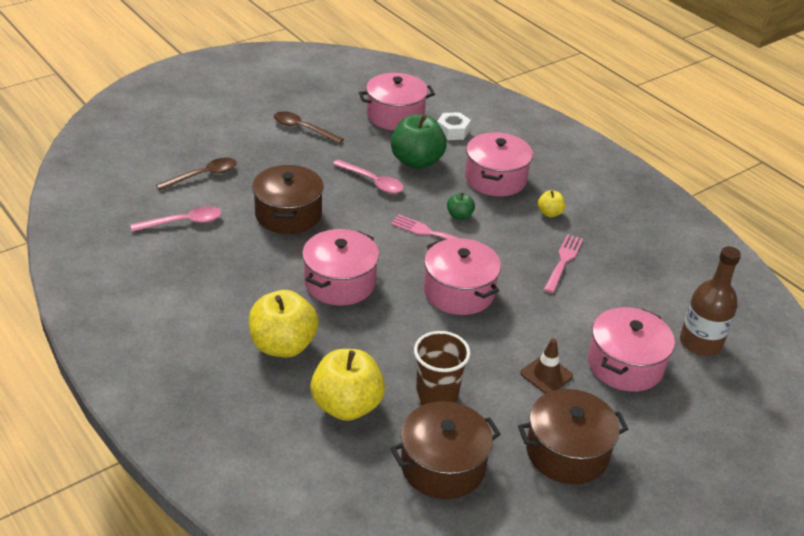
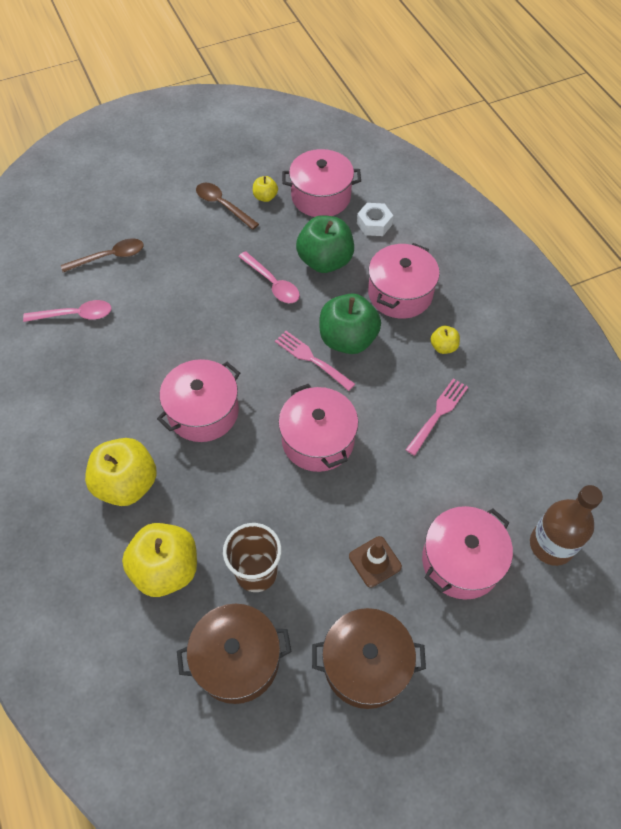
camera: 15 degrees right, 20 degrees up
brown pot [252,165,324,234] -> none
green apple [447,193,475,220] -> green apple [319,293,381,354], size x2.11
none -> yellow apple [253,176,278,202]

